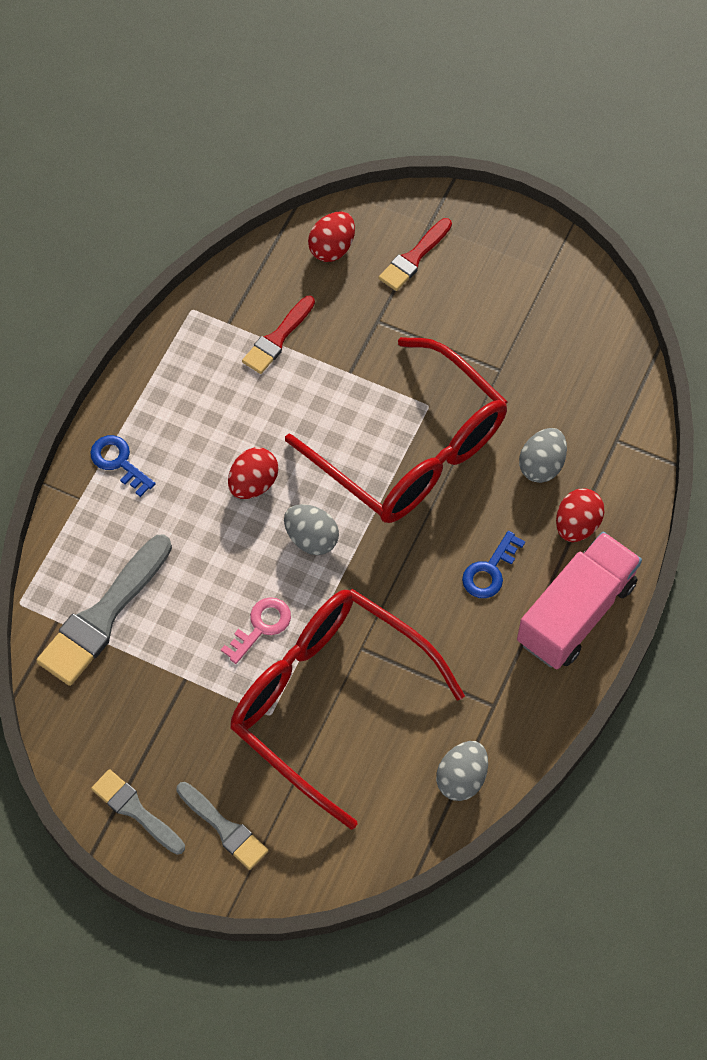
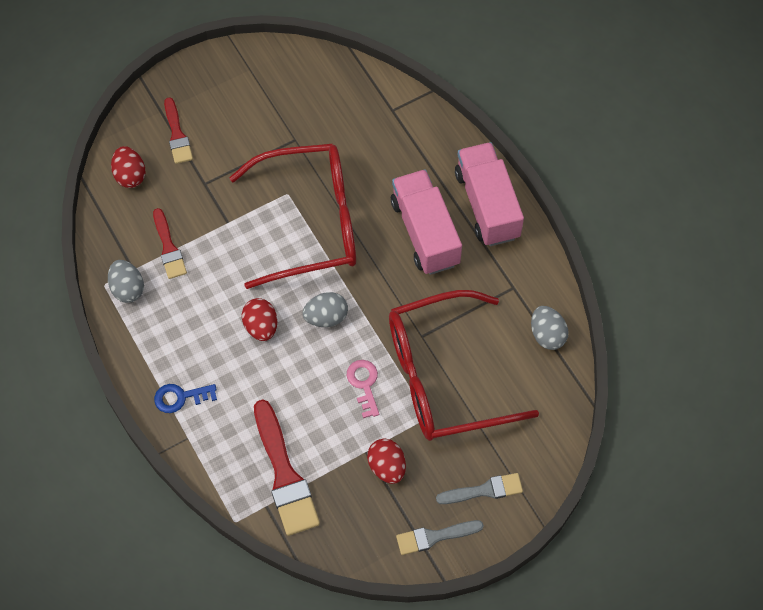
camera: 55 degrees left, 0 degrees up
grey brush [36,534,172,686] -> red brush [254,399,320,536]
blue key [462,531,525,598] -> pink truck [391,169,462,275]
grey egg [519,428,567,483] -> grey egg moved to [108,260,144,303]
red egg [556,489,605,542] -> red egg moved to [367,439,406,484]

